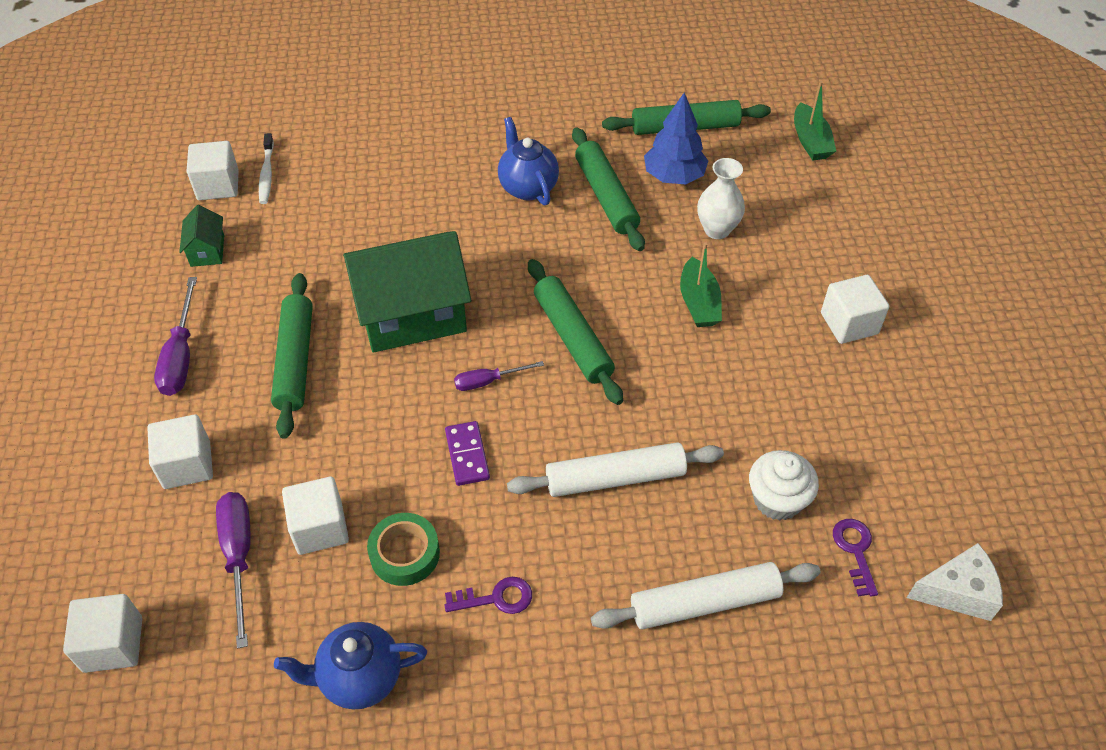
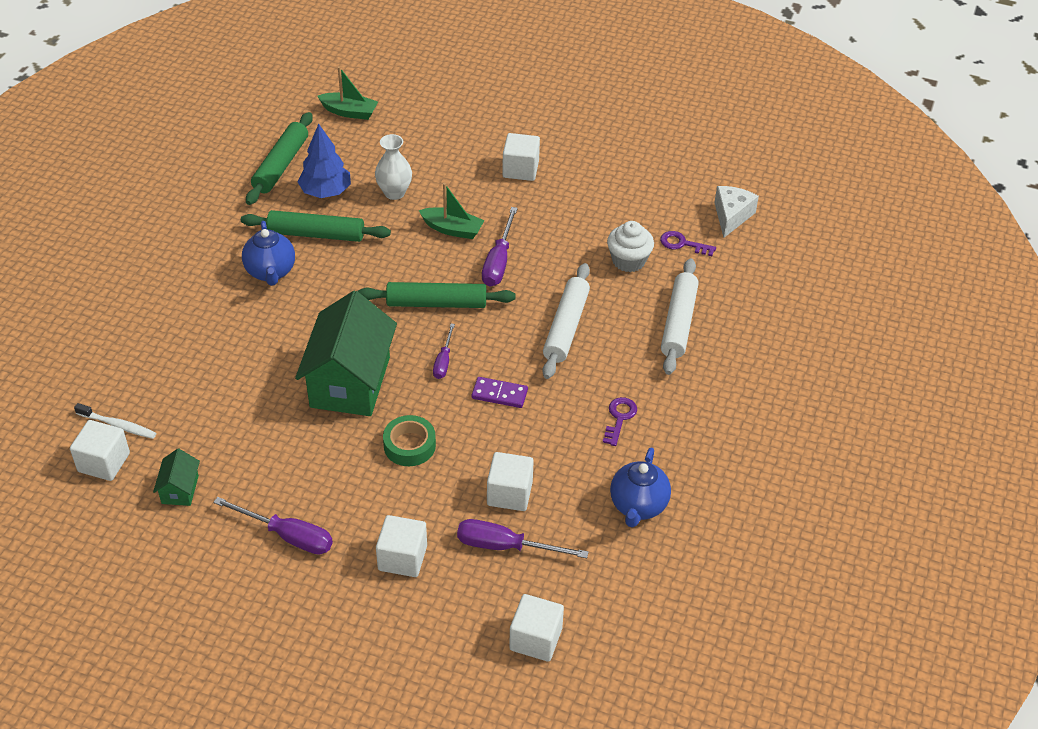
camera: 65 degrees left, 5 degrees down
green house [179,205,224,267] -> green house turned 75 degrees clockwise [153,449,200,506]
green rolling pin [271,273,313,439] -> none
green tape [367,513,440,586] -> green tape moved to [383,415,436,466]
blue teapot [498,117,559,206] -> blue teapot turned 105 degrees counterclockwise [242,221,295,286]
none -> purple screwdriver [482,207,518,287]

